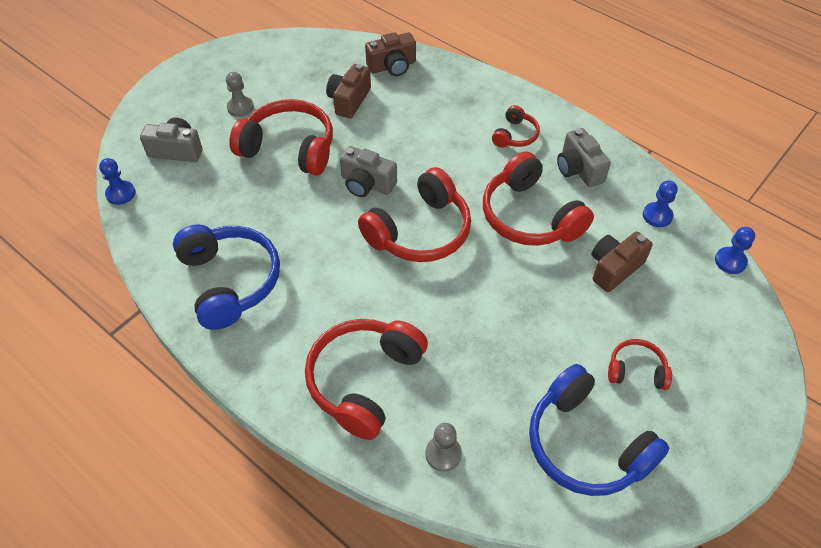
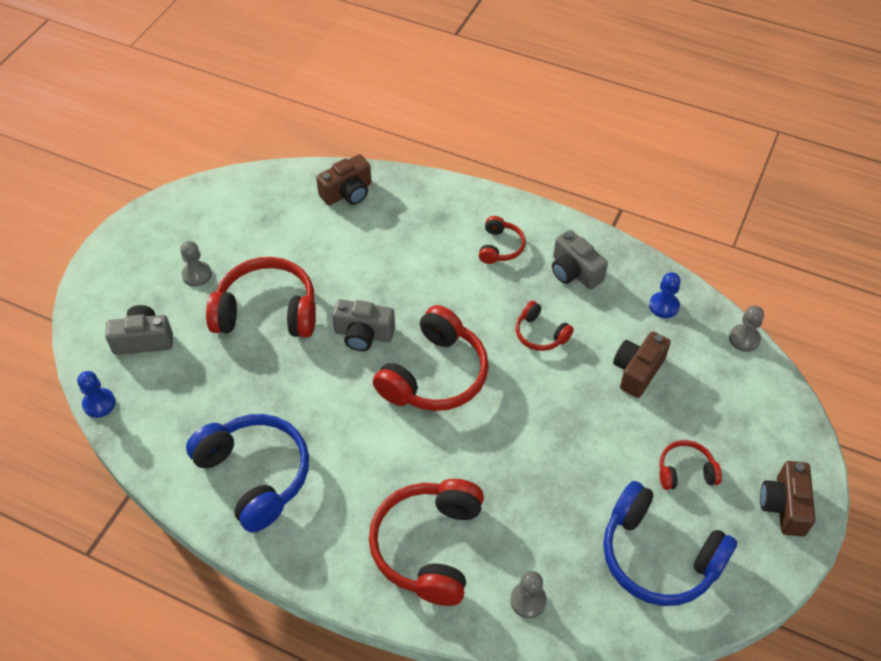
camera: 15 degrees left, 0 degrees up
brown camera [326,64,371,118] -> brown camera moved to [760,461,816,537]
red headphones [483,151,594,246] -> red headphones [516,301,574,351], size x0.51
blue pawn [715,227,755,274] -> grey pawn [729,306,764,352]

